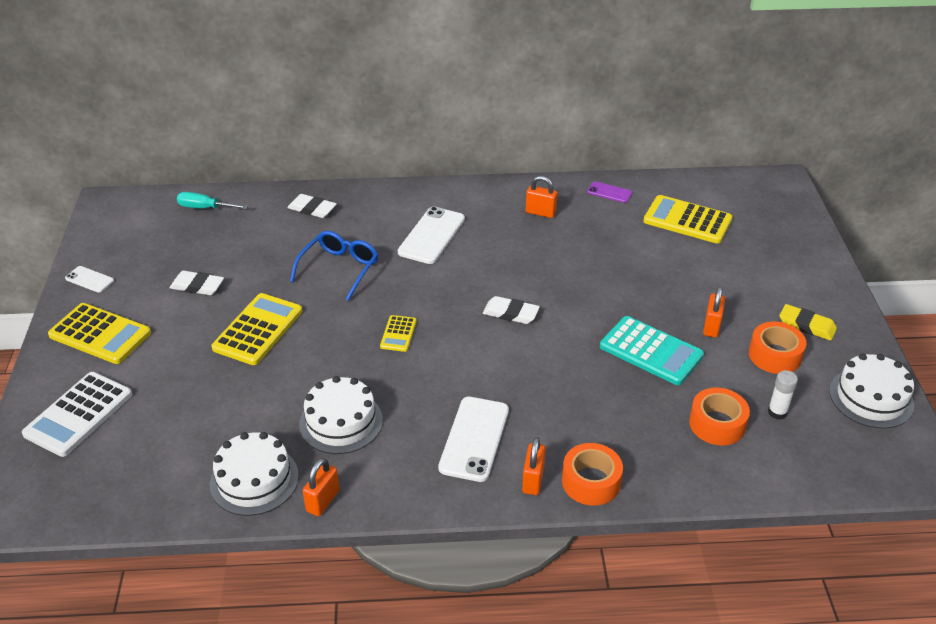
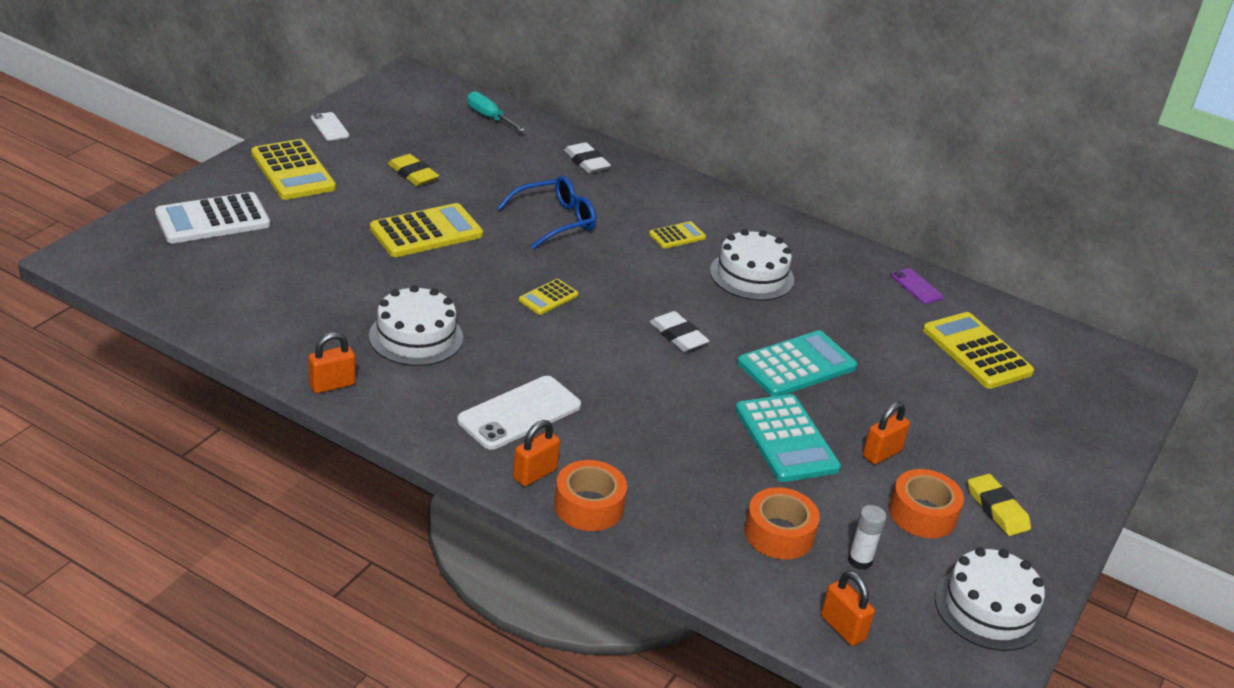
camera: 30 degrees right, 5 degrees down
white eraser [169,271,224,295] -> yellow eraser [388,154,439,186]
white cake [210,432,299,516] -> white cake moved to [710,229,794,301]
white phone [398,207,465,264] -> yellow calculator [649,221,706,249]
orange padlock [526,176,558,218] -> orange padlock moved to [821,571,875,646]
none -> turquoise calculator [737,330,857,397]

